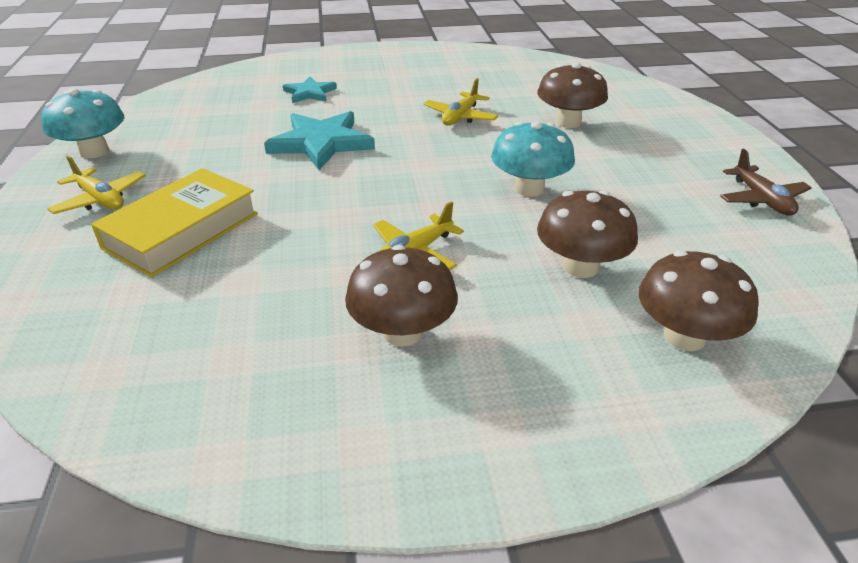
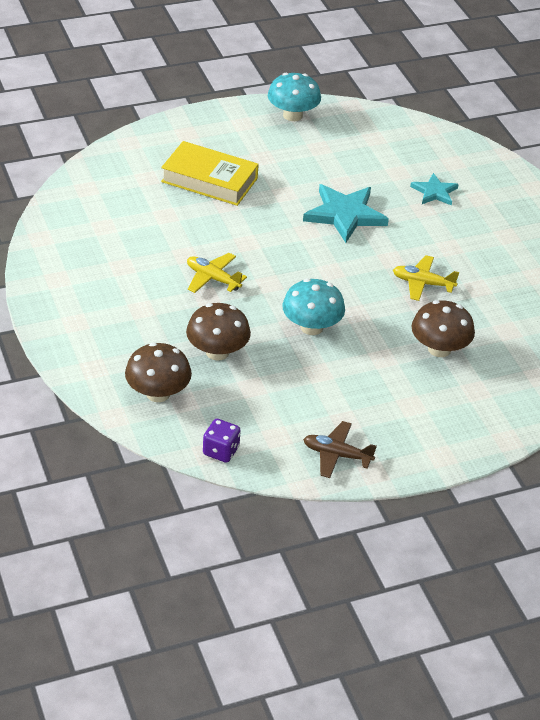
camera: 75 degrees right, 5 degrees up
yellow plane [47,155,146,214] -> none
brown mushroom [345,245,458,346] -> none
brown plane [720,149,811,216] -> brown plane turned 45 degrees clockwise [303,421,377,478]
none -> purple dice [203,419,241,463]

